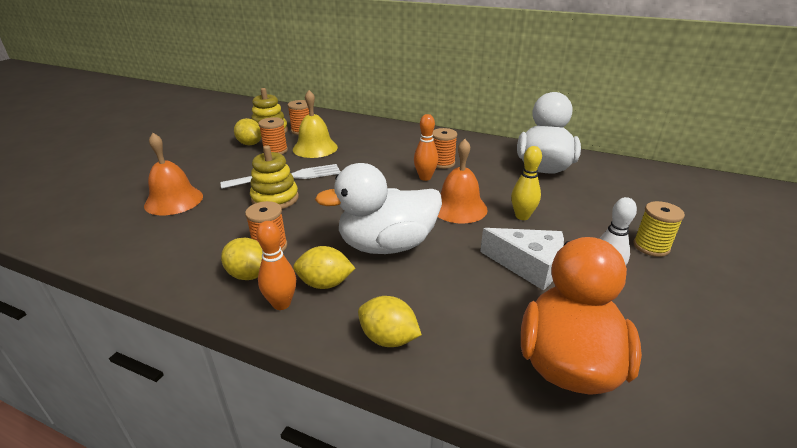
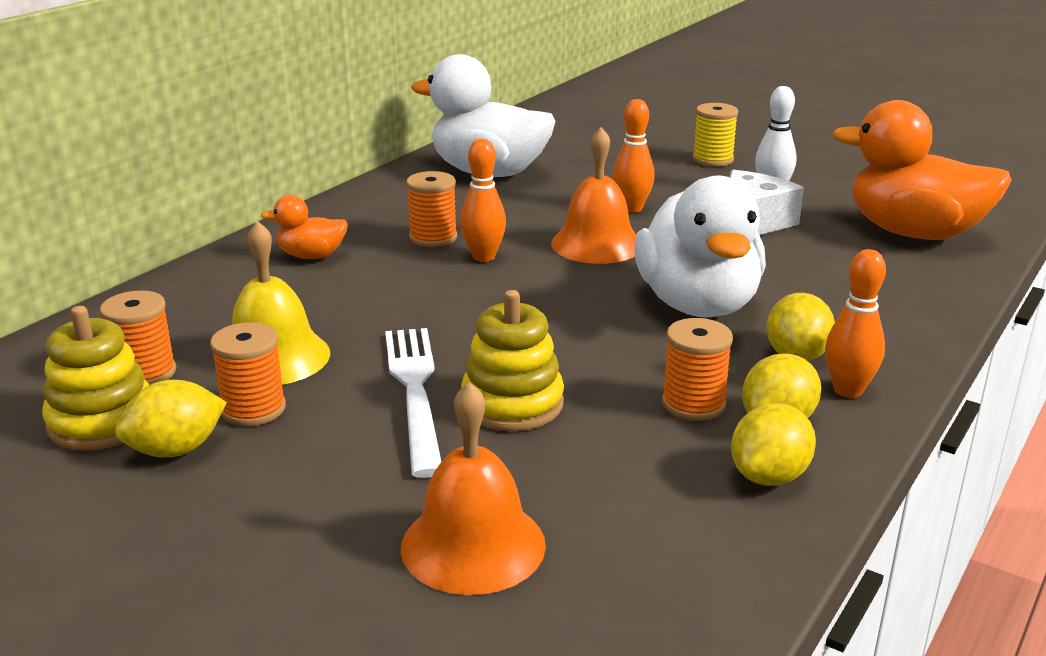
camera: 80 degrees left, 5 degrees down
yellow lemon [358,296,422,347] -> yellow lemon moved to [731,403,816,486]
yellow bowling pin [511,146,542,220] -> orange bowling pin [613,99,654,213]
none -> orange duck [261,195,348,259]

